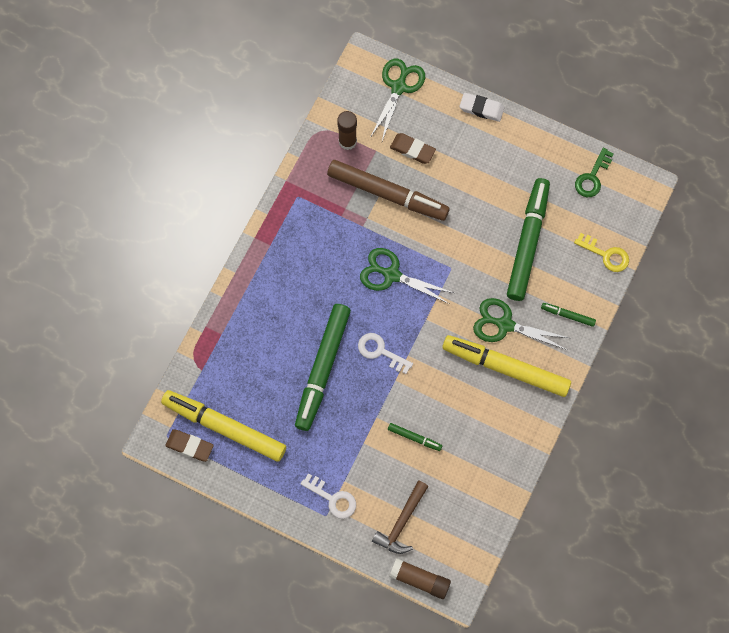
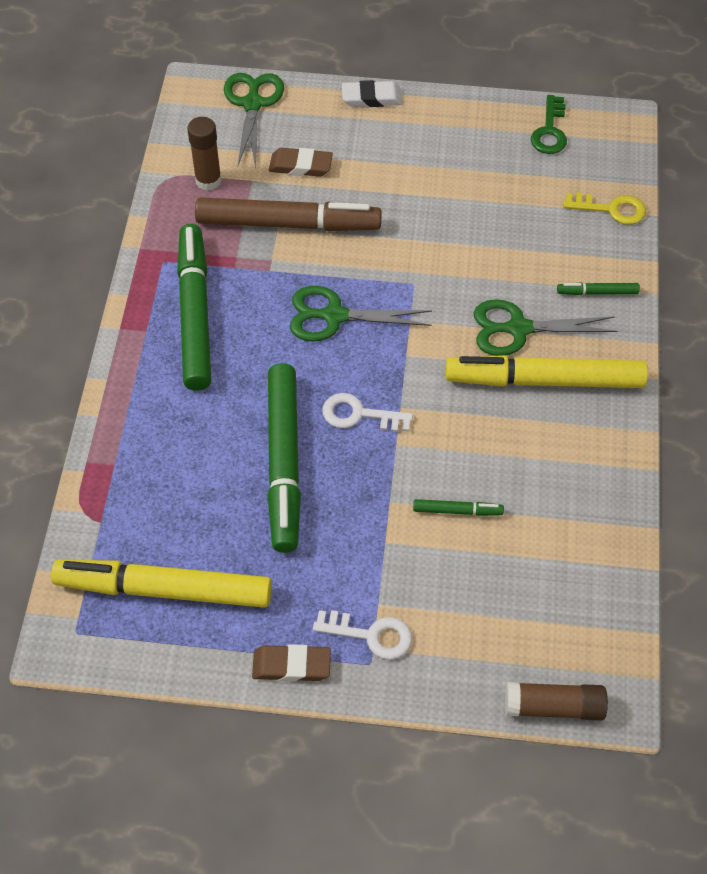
camera: 20 degrees left, 15 degrees down
brown eraser [165,430,214,462] -> brown eraser moved to [252,644,331,682]
brown hammer [372,481,429,554] -> none
green marker [507,178,550,301] -> green marker moved to [177,224,211,391]

